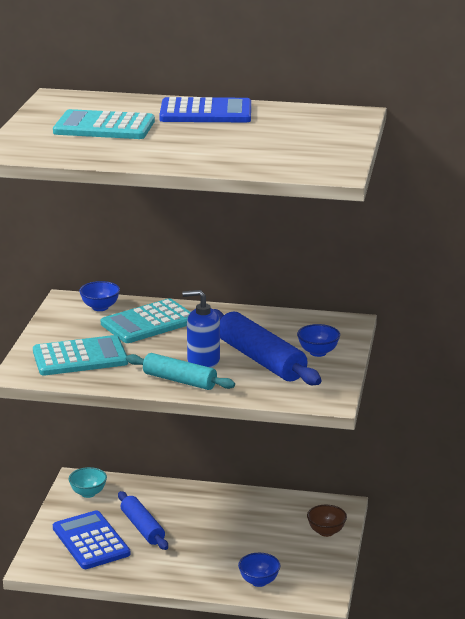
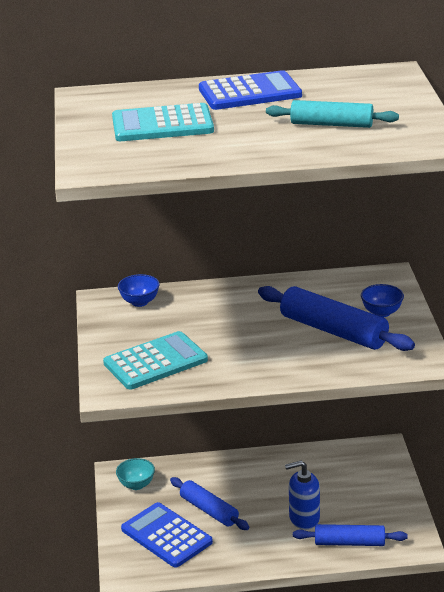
camera: 15 degrees left, 5 degrees up
turquoise calculator [101,299,191,343] -> none
turquoise rolling pin [126,353,235,390] -> turquoise rolling pin moved to [266,100,399,128]
blue soap dispenser [182,290,220,368] -> blue soap dispenser moved to [285,461,320,530]
blue bowl [238,553,280,587] -> blue rolling pin [293,524,408,546]
brown bowl [307,505,347,537] -> none

